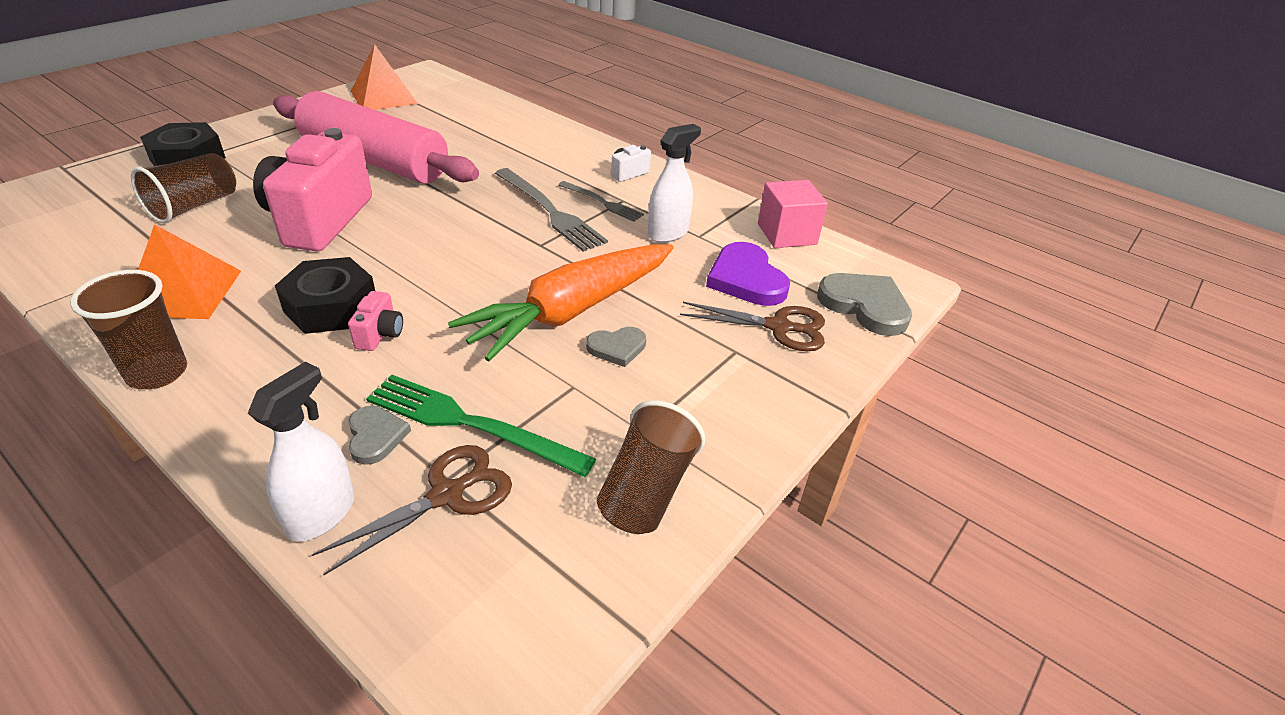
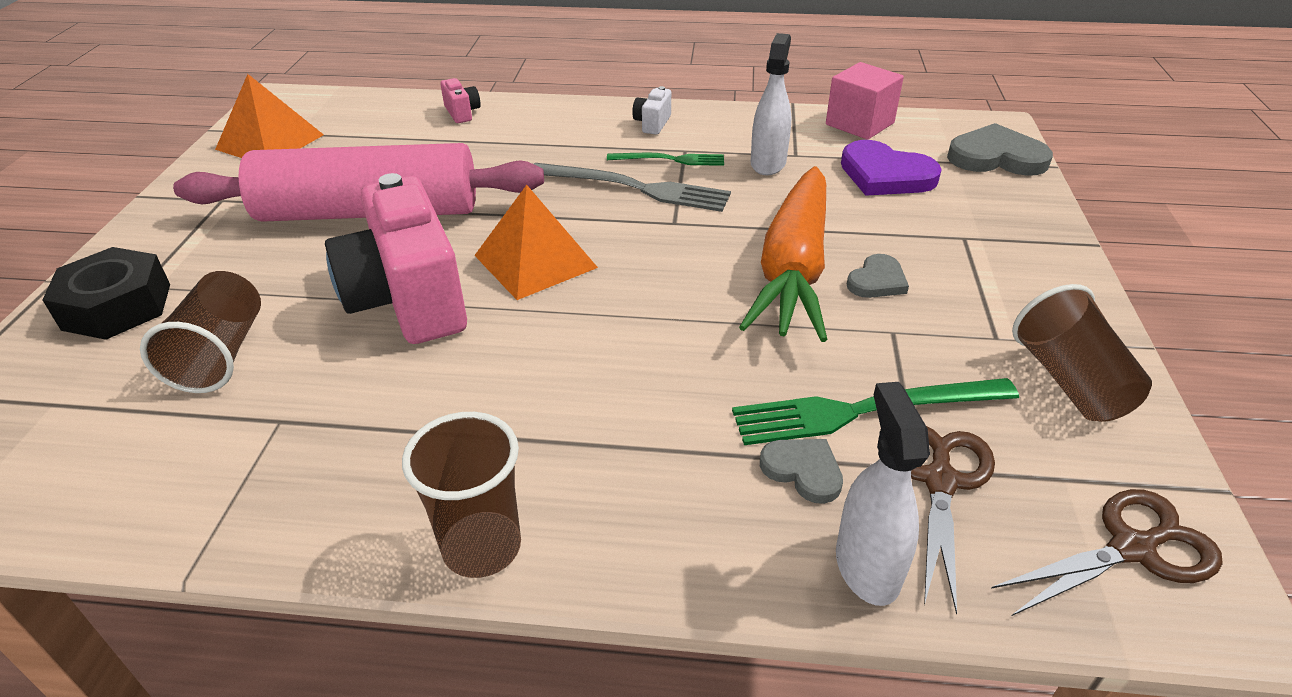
camera: 30 degrees left, 0 degrees up
orange pyramid [138,224,241,319] -> orange pyramid moved to [474,185,598,300]
black nut [275,257,375,334] -> none
pink camera [348,291,403,351] -> pink camera moved to [440,78,481,123]
grey fork [558,181,644,222] -> green fork [607,153,724,166]
brown scissors [680,302,825,351] -> brown scissors moved to [991,489,1222,616]

